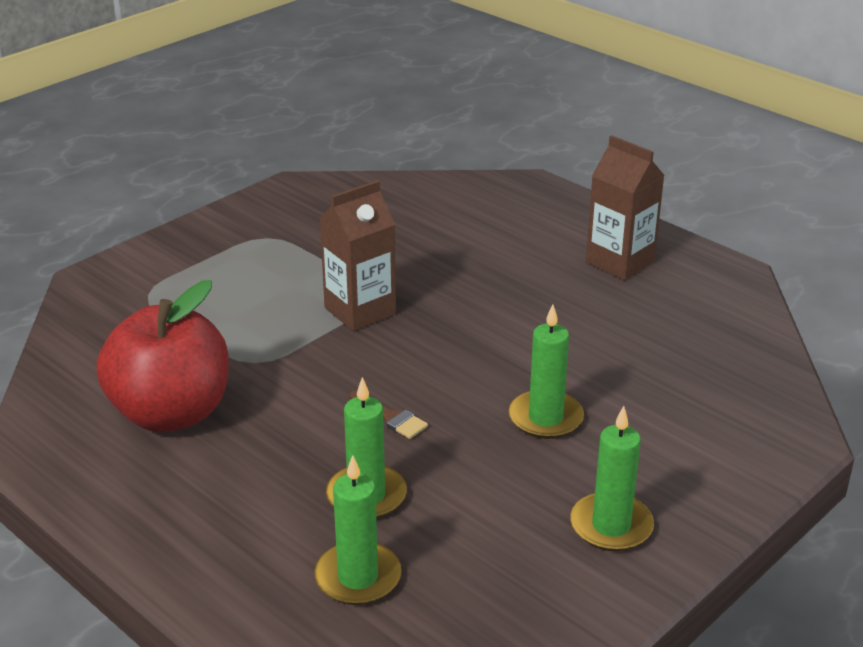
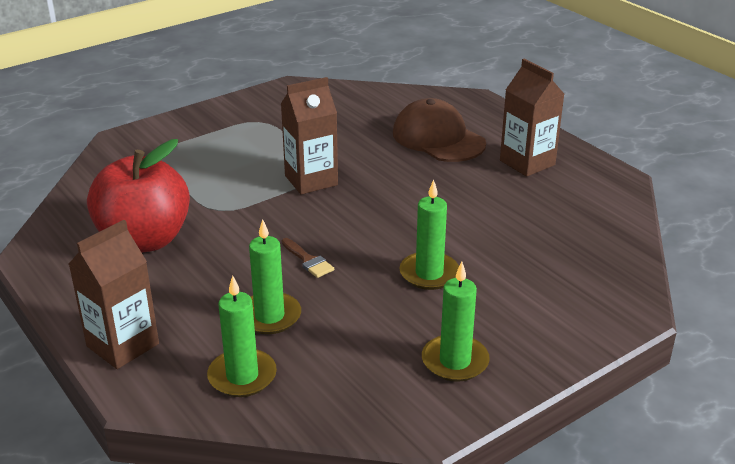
camera: 10 degrees right, 0 degrees up
none -> brown carton [69,220,159,369]
none -> brown cap [393,98,486,162]

